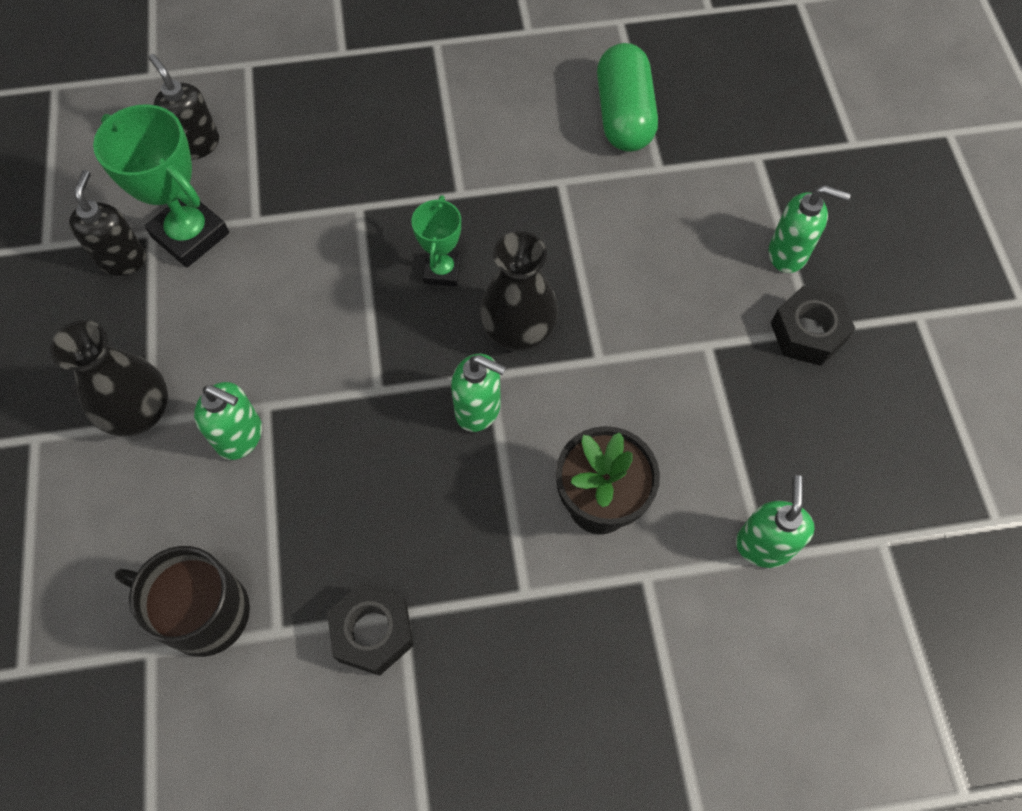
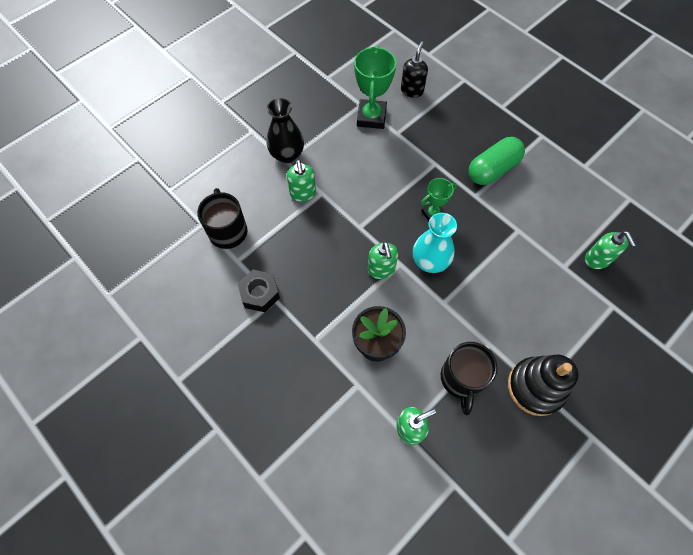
camera: 55 degrees right, 0 degrees up
black soap dispenser [69,170,146,276] -> none
black vase [480,231,558,351] -> turquoise vase [413,213,457,273]
green capsule [597,43,658,152] -> green capsule moved to [469,137,525,185]
green soap dispenser [769,185,851,273] -> green soap dispenser moved to [585,231,636,269]
black nut [771,286,855,366] -> black stacking toy [508,355,578,416]
none -> black mug [441,342,497,415]

